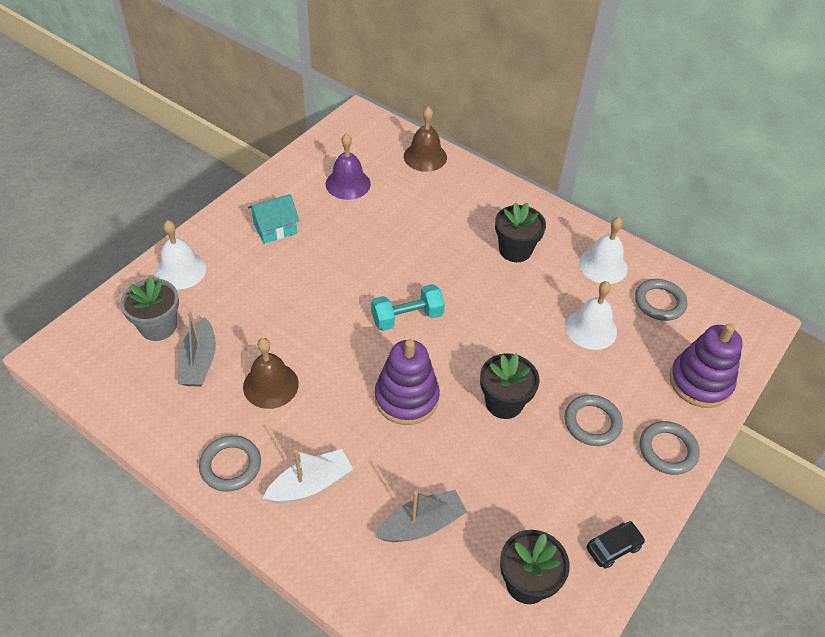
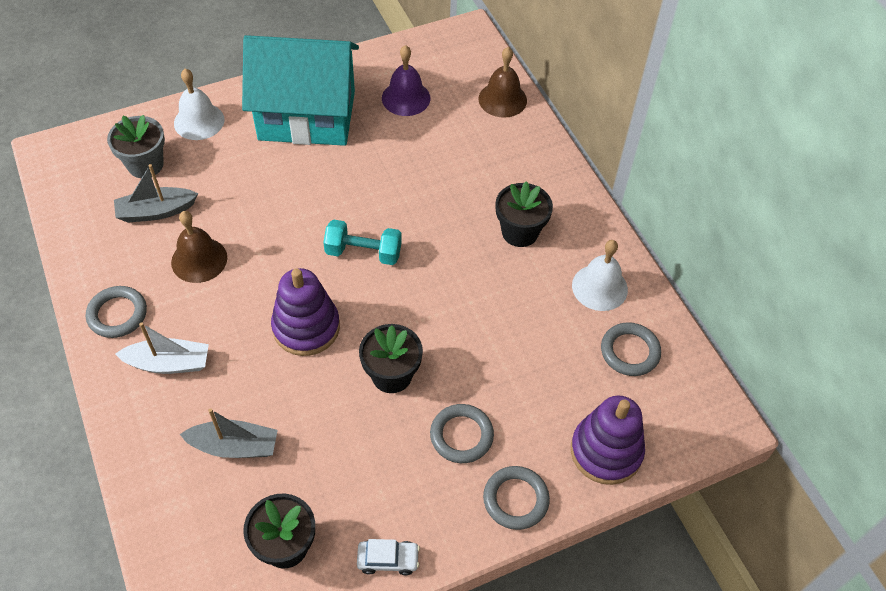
camera: 30 degrees right, 5 degrees up
grey boat [178,311,216,387] -> grey boat turned 45 degrees clockwise [114,164,198,223]
turquoise house [248,194,299,244] -> turquoise house [242,35,359,146], size x2.39
white bell [566,281,617,350] -> none
black car [587,521,645,569] -> white car [357,539,420,575]

